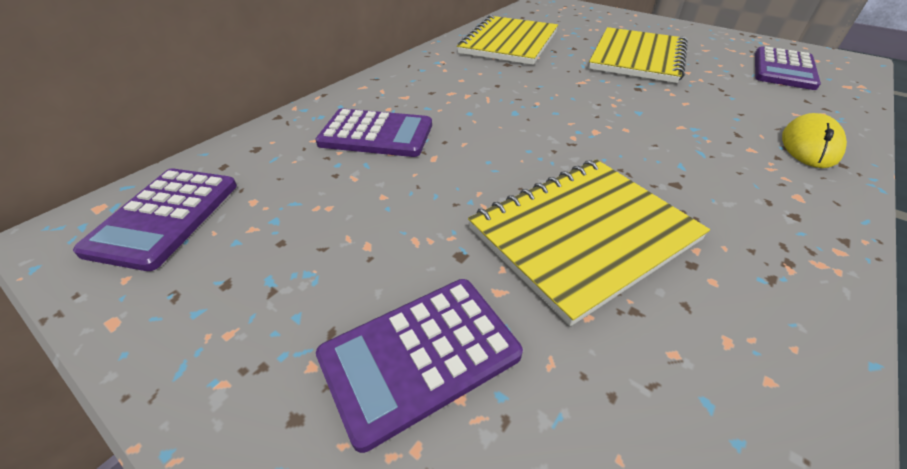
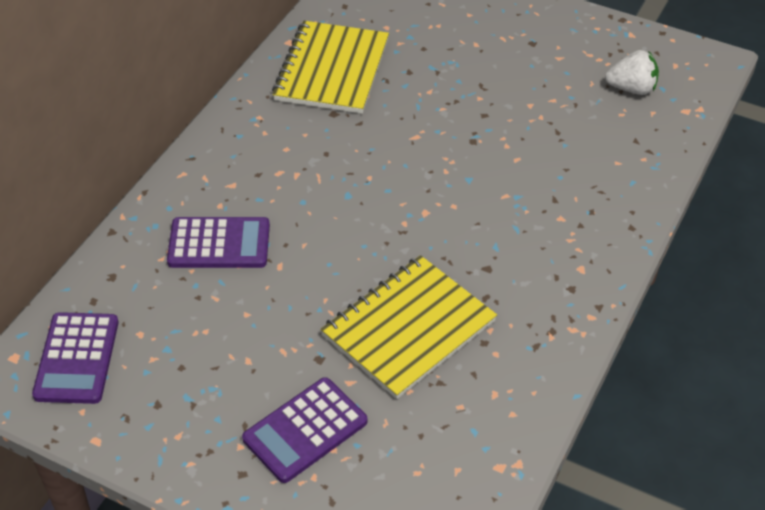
camera: 10 degrees left, 5 degrees up
yellow notebook [589,27,688,83] -> none
purple calculator [755,46,821,90] -> white strawberry [605,50,659,95]
yellow mouse [782,113,847,168] -> none

